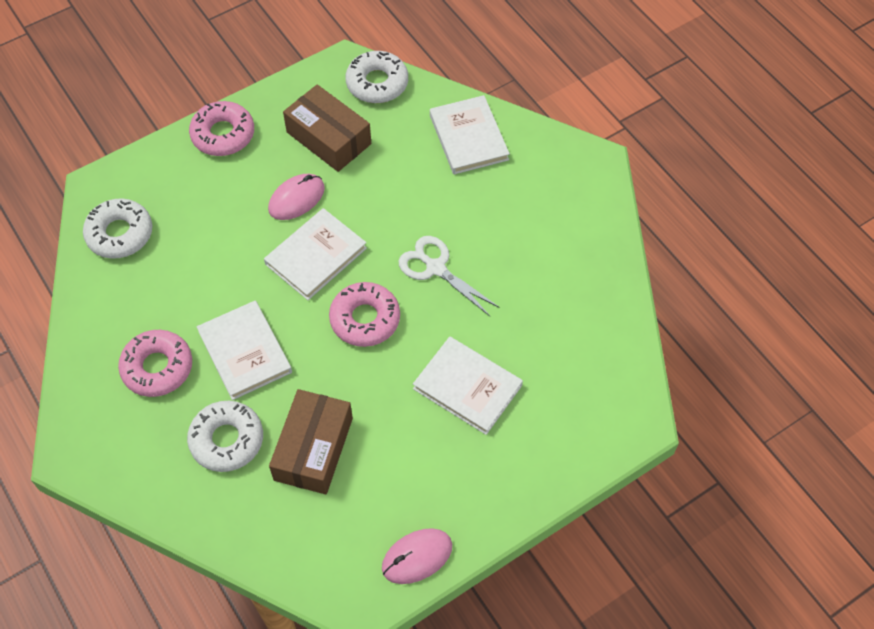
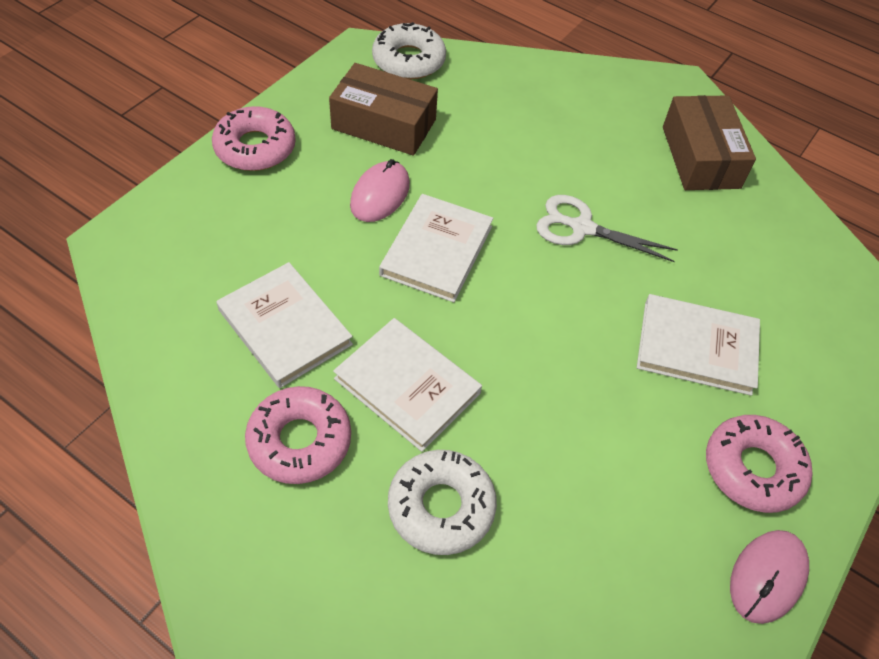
camera: 25 degrees left, 5 degrees down
white donut [83,198,152,259] -> none
brown box [269,389,353,494] -> brown box moved to [663,95,756,190]
pink donut [329,282,400,347] -> pink donut moved to [706,415,812,513]
white book [430,95,510,174] -> white book moved to [217,262,353,388]

